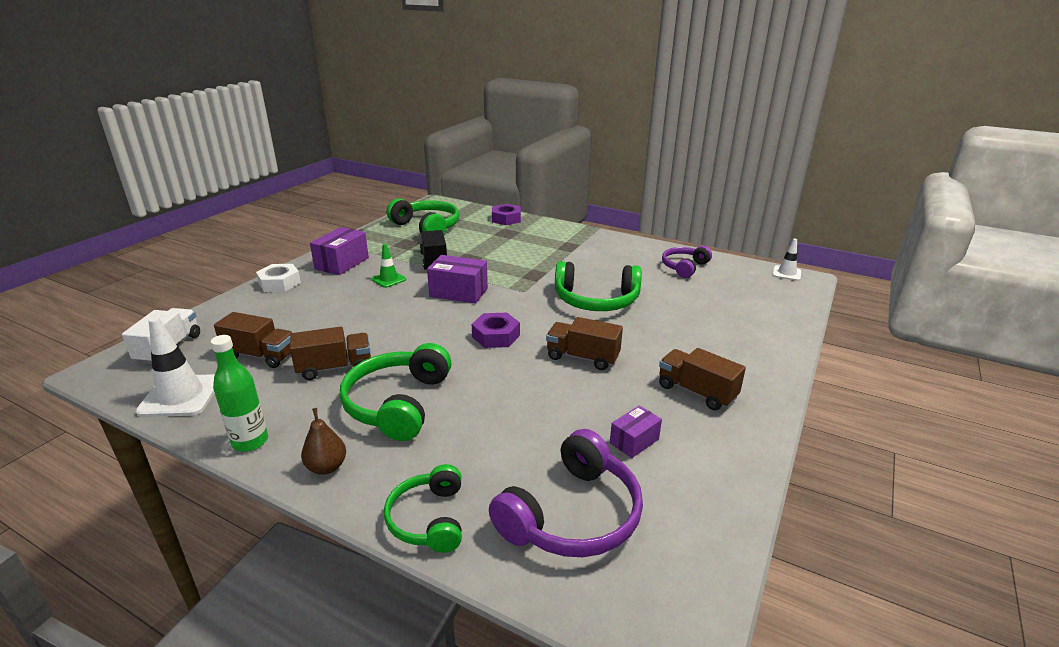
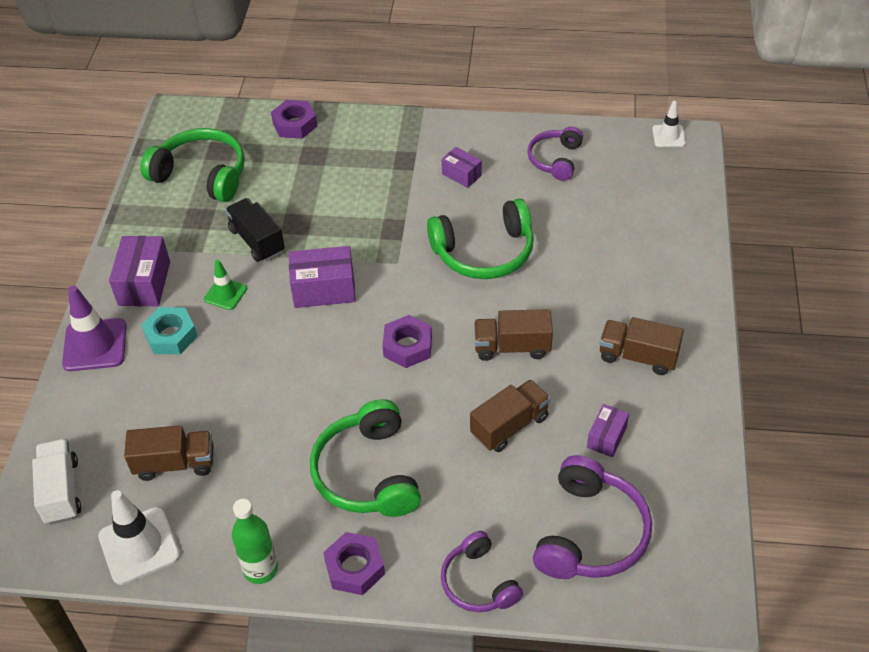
camera: 20 degrees left, 20 degrees up
white nut [256,264,301,292] -> purple traffic cone [62,286,127,371]
brown truck [290,327,371,380] -> brown truck moved to [470,379,550,452]
brown pear [301,408,346,475] -> purple nut [323,532,385,595]
green headphones [384,464,462,553] -> purple headphones [441,531,523,612]
none -> turquoise nut [141,307,198,354]
none -> purple box [442,147,482,188]

